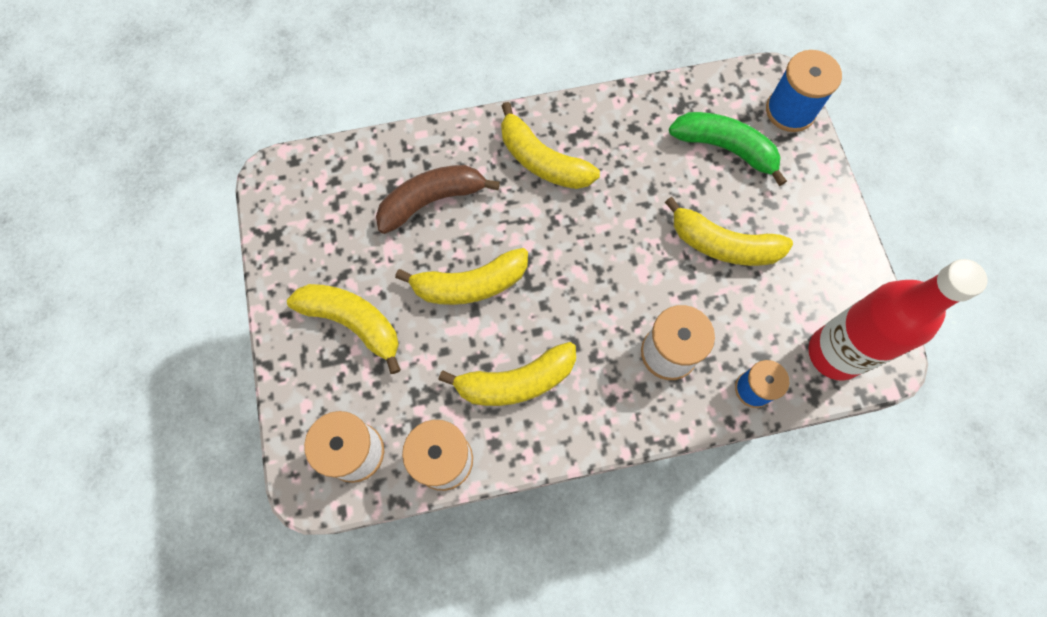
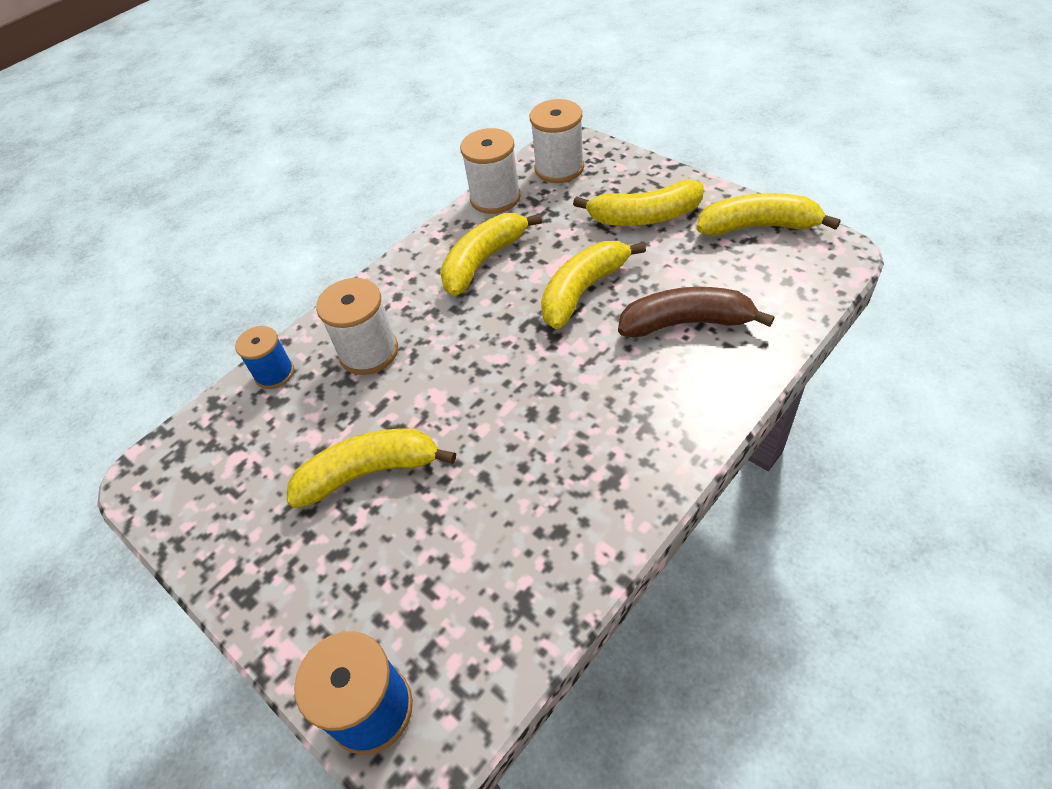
camera: 150 degrees right, 20 degrees down
brown banana [376,165,500,234] -> brown banana turned 120 degrees counterclockwise [618,287,774,338]
yellow banana [501,102,600,189] -> yellow banana moved to [697,193,841,236]
green banana [669,112,787,186] -> none
red bottle [808,259,987,381] -> none

